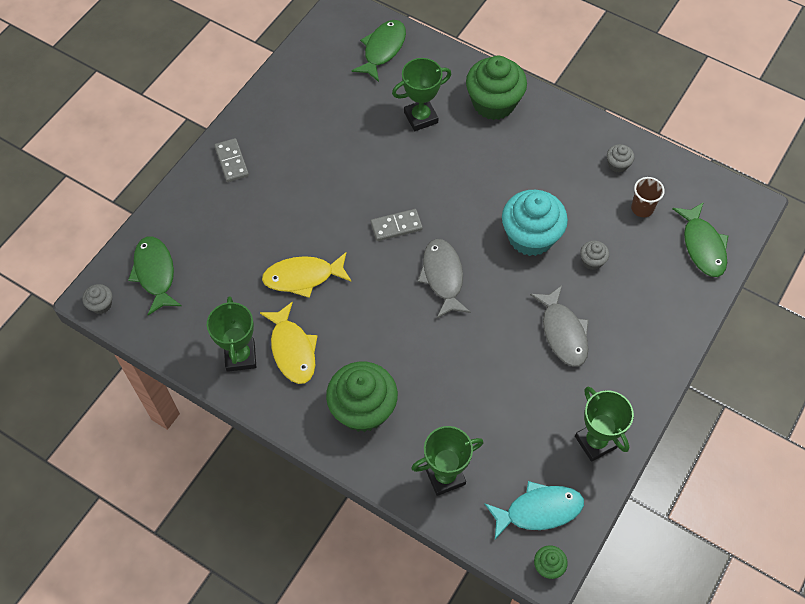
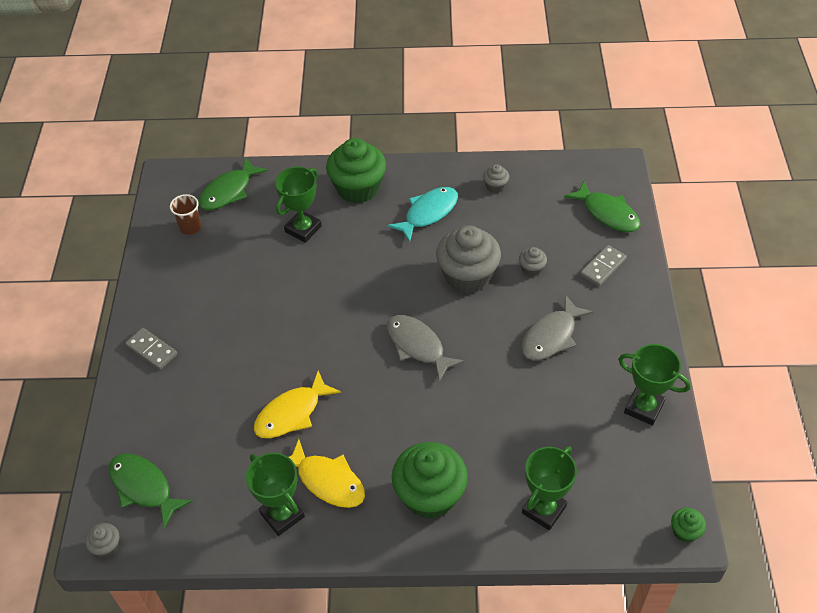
camera: 30 degrees left, 10 degrees down
green fish [351,20,406,82] -> green fish turned 135 degrees counterclockwise [198,158,268,210]
grey domino [371,209,423,241] -> grey domino moved to [580,245,627,286]
turquoise fish [485,481,584,539] -> turquoise fish moved to [387,187,458,243]
turquoise cupcake [502,190,568,256] -> grey cupcake [436,225,501,293]
grey fish [530,286,589,367] -> grey fish turned 90 degrees clockwise [521,295,593,361]
brown cup [631,177,665,217] -> brown cup moved to [170,194,201,235]

